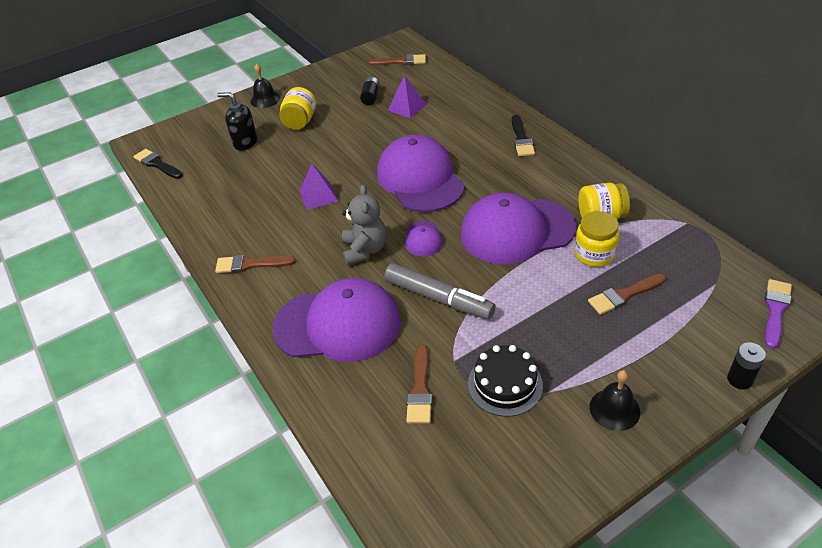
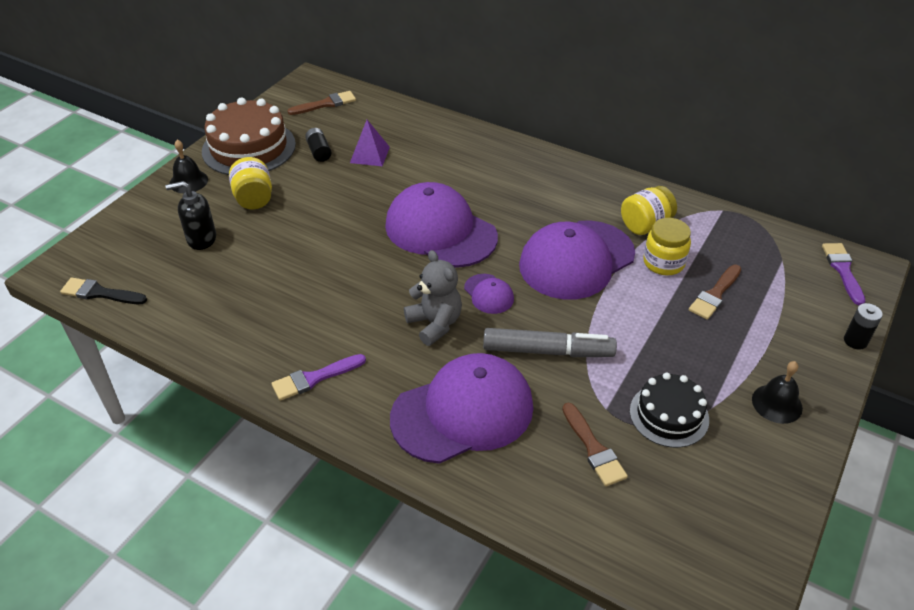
camera: 30 degrees left, 0 degrees up
brown brush [215,255,296,273] -> purple brush [271,354,366,401]
purple pyramid [300,164,338,210] -> none
black brush [512,115,535,156] -> none
none -> brown cake [202,97,296,175]

